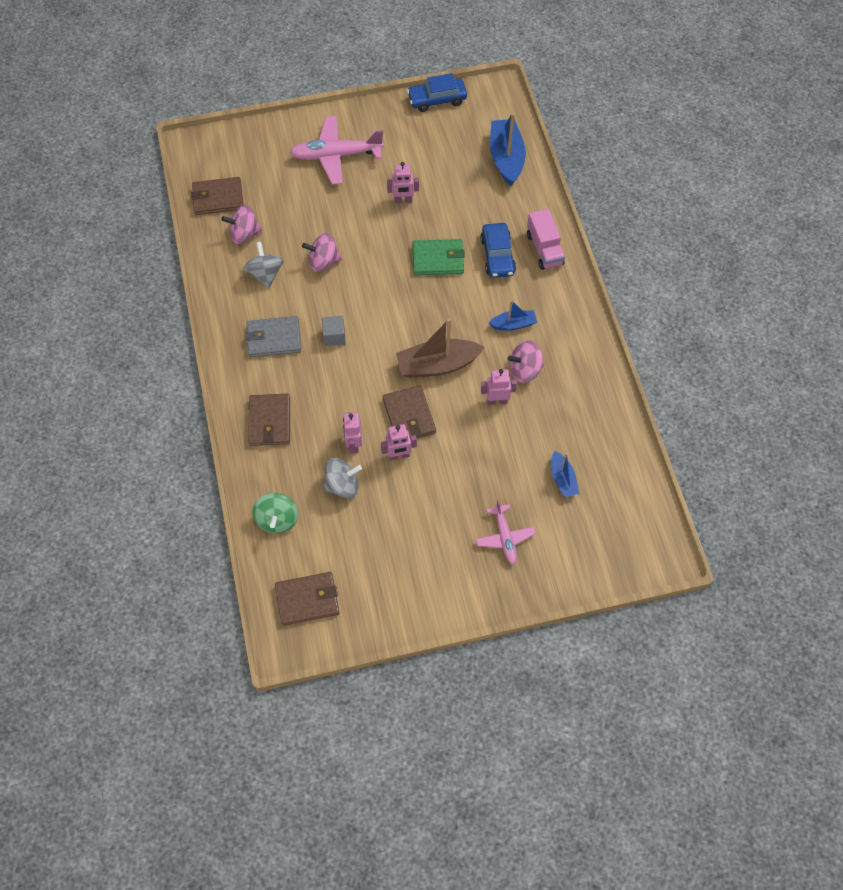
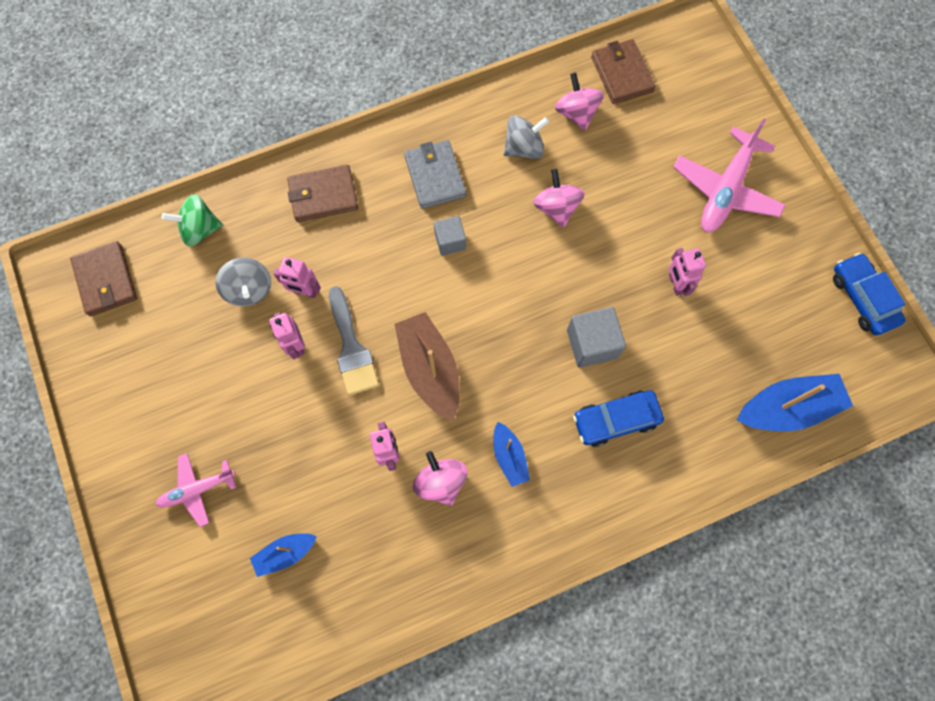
camera: 80 degrees right, 10 degrees up
pink plane [290,116,384,185] -> pink plane turned 135 degrees counterclockwise [673,119,786,232]
pink robot [343,412,362,453] -> pink robot turned 150 degrees counterclockwise [274,257,321,298]
brown wallet [383,385,436,440] -> grey brush [329,286,379,395]
green wallet [412,239,465,275] -> grey cube [567,307,626,368]
pink truck [527,209,565,270] -> none

